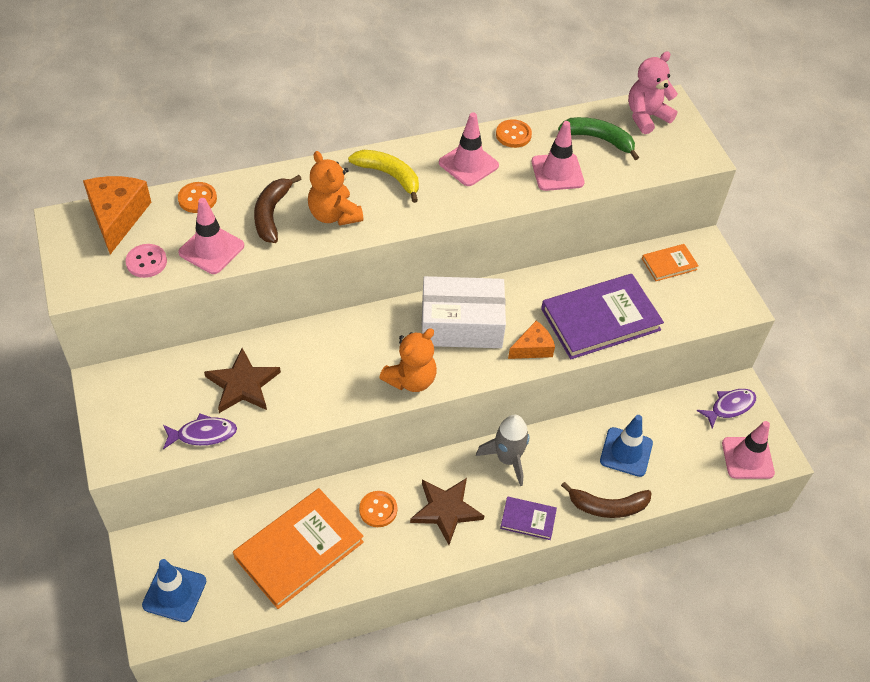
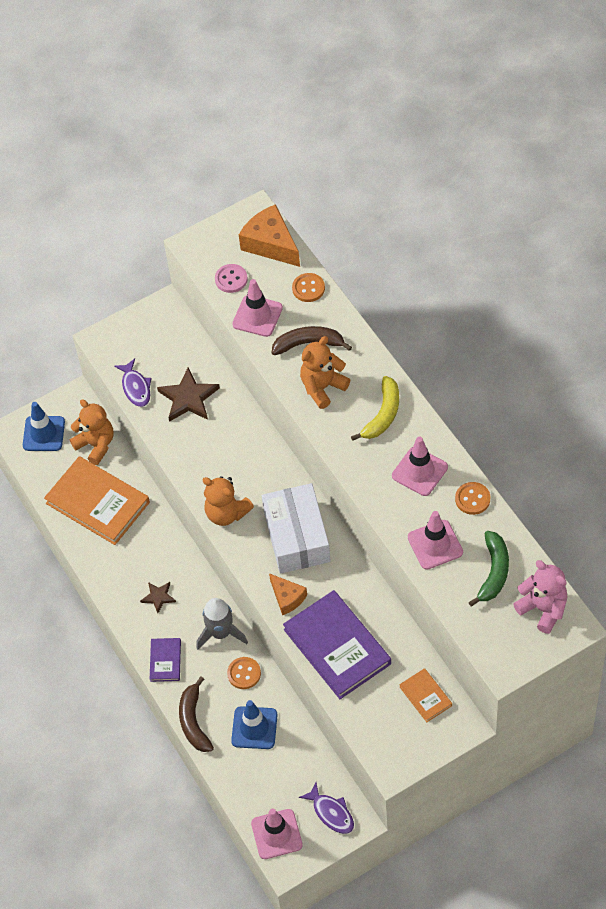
camera: 85 degrees right, 5 degrees up
orange cheese [83,176,151,254] -> orange cheese turned 120 degrees counterclockwise [239,204,300,267]
orange button [359,491,397,527] -> orange button moved to [227,657,261,689]
brown star [410,478,484,545] -> brown star [140,582,176,613], size x0.56
none -> orange teddy bear [70,399,114,465]

